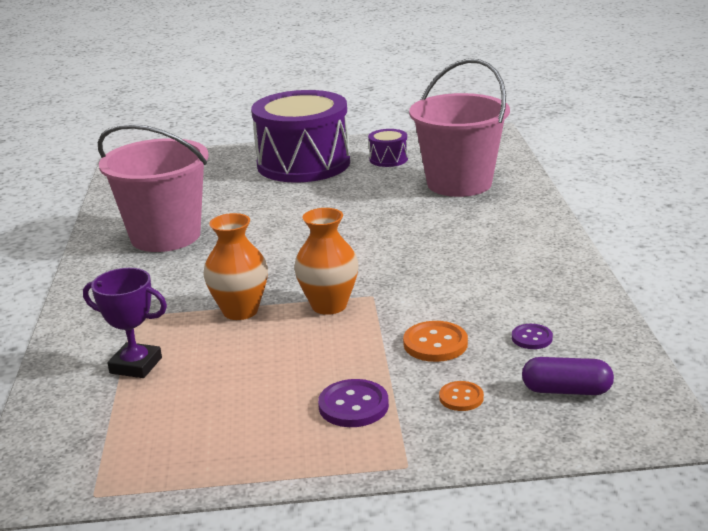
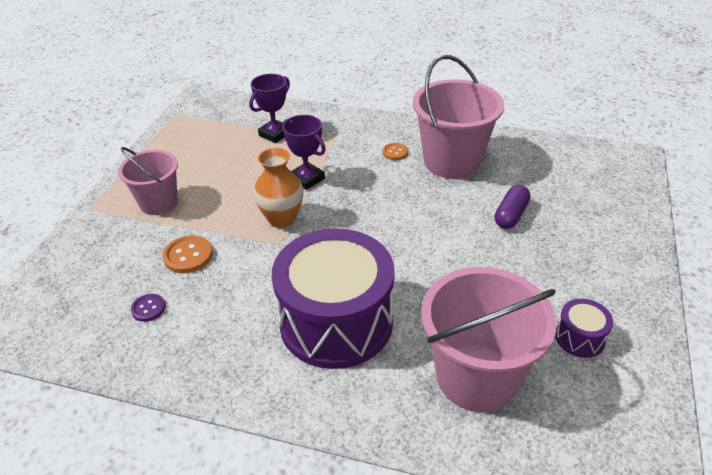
camera: 110 degrees right, 15 degrees up
orange vase [204,213,268,320] -> purple trophy [282,115,326,190]
purple drum [251,90,350,183] -> purple drum moved to [272,228,395,369]
purple button [318,379,389,427] -> pink bucket [118,147,178,215]
orange button [439,381,484,411] -> orange button moved to [382,143,408,160]
purple capsule [522,357,614,395] -> purple capsule moved to [494,185,531,229]

